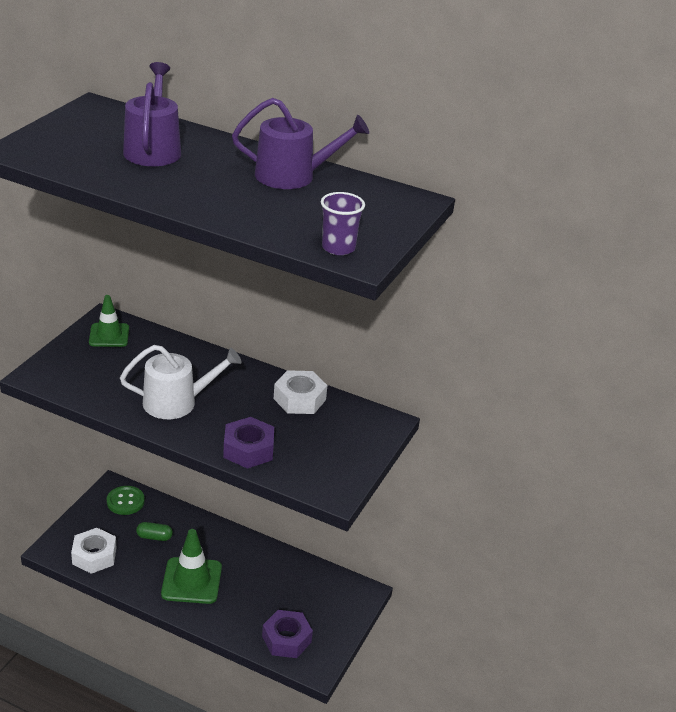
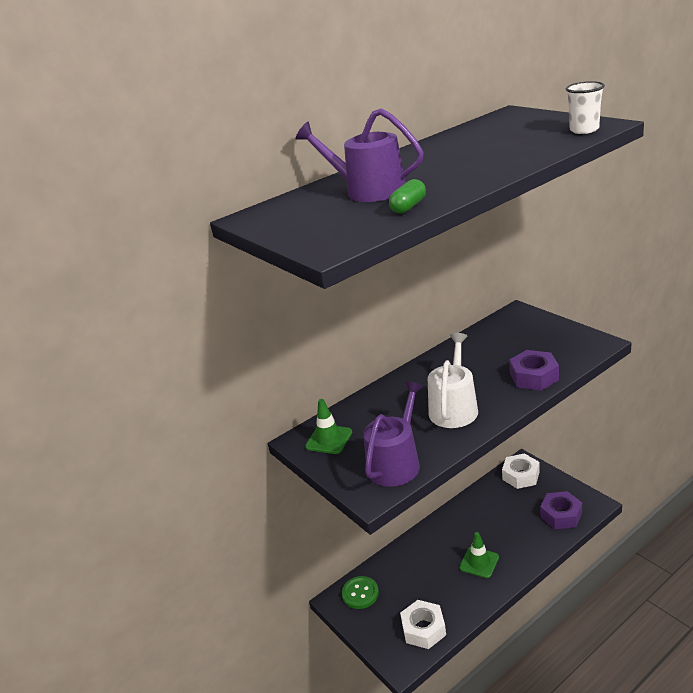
camera: 55 degrees left, 5 degrees down
green capsule [136,522,173,541] -> green capsule moved to [389,179,426,214]
green traffic cone [161,529,222,604] -> green traffic cone [459,532,499,578], size x0.65
purple watering can [232,98,369,189] -> purple watering can moved to [363,381,424,487]
white nut [274,370,327,414] -> white nut moved to [502,453,540,489]
purple cup [321,192,365,255] -> white cup [566,81,605,134]

